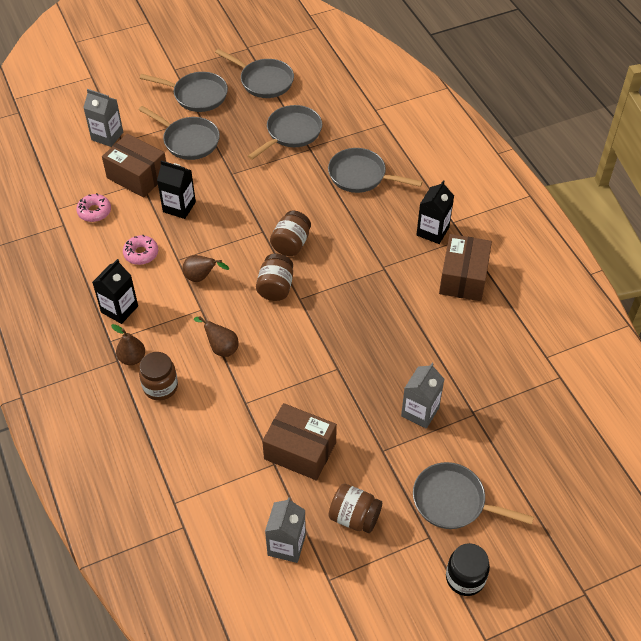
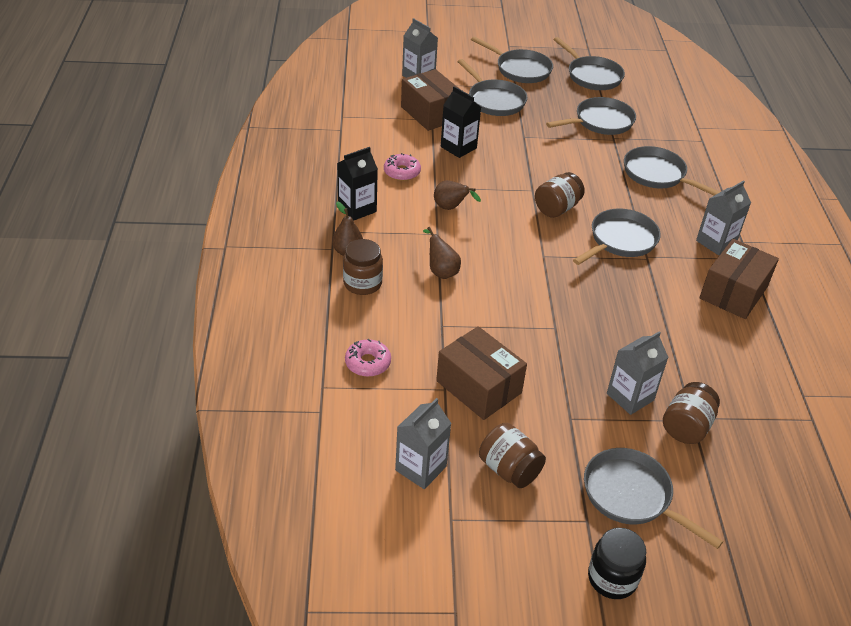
camera: 20 degrees right, 10 degrees down
pink donut [76,193,111,222] -> pink donut moved to [345,339,391,377]
brown jar [256,253,293,301] -> brown jar moved to [663,382,720,444]
black carton [416,180,454,244] -> grey carton [696,180,751,255]
none -> grey pan [573,208,661,265]

